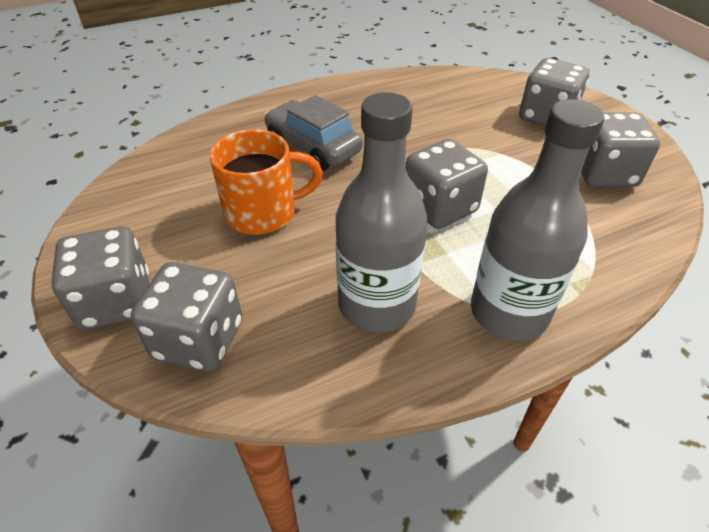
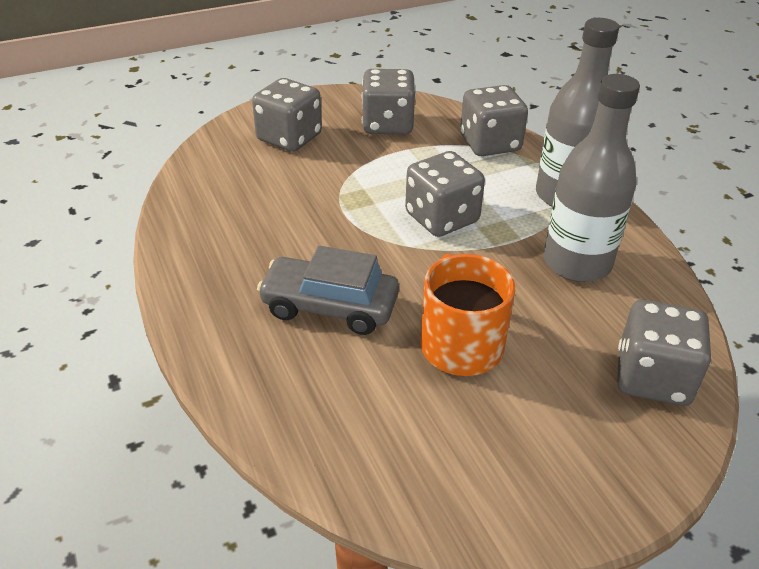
camera: 90 degrees left, 5 degrees down
grey dice [51,226,149,330] -> grey dice moved to [460,85,528,156]
grey car [264,95,363,171] -> grey car turned 60 degrees clockwise [257,246,399,335]

